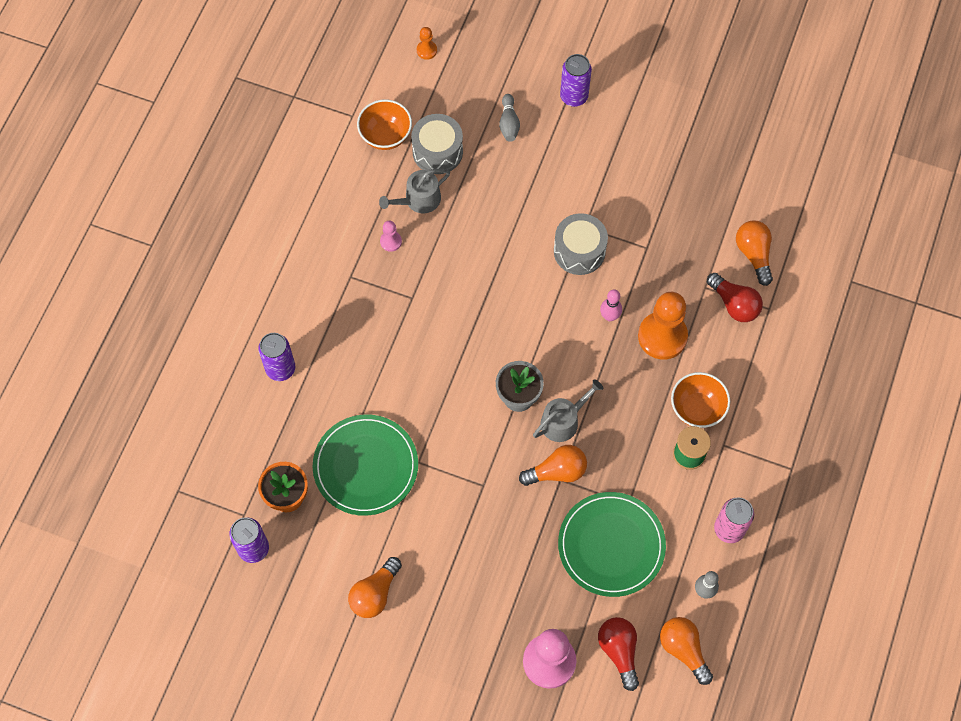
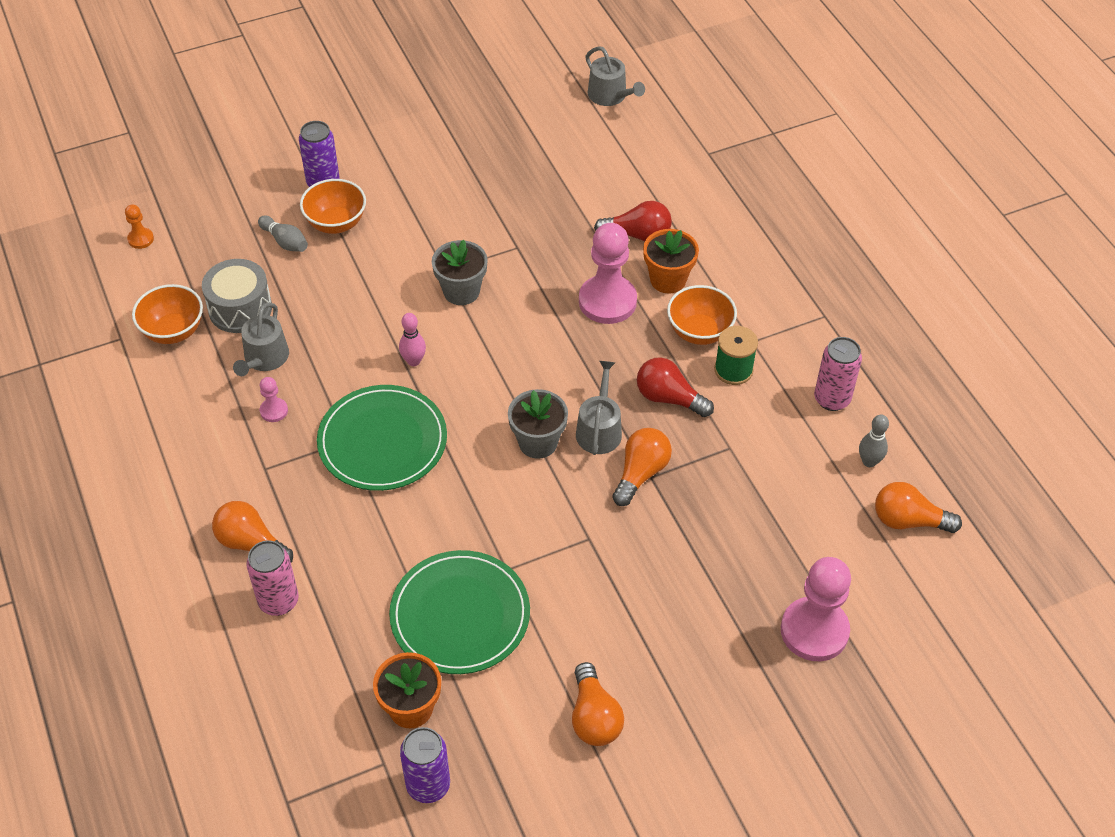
camera: 45 degrees left, 15 degrees down
purple can [258,333,295,381] -> pink can [246,540,299,616]
grey drum [554,213,608,275] -> grey flower pot [432,239,488,305]
green plate [558,492,666,597] -> green plate moved to [317,385,447,491]
red light bulb [598,617,639,691] -> red light bulb moved to [637,357,714,417]
pink bowling pin [600,289,622,321] -> pink bowling pin moved to [399,313,426,366]
orange pawn [638,292,688,360] -> pink pawn [579,223,637,324]
orange light bulb [736,220,773,286] -> orange light bulb moved to [212,501,293,563]
none -> orange bowl [300,179,366,234]
none -> grey watering can [585,46,645,106]
none -> orange flower pot [643,229,699,293]

